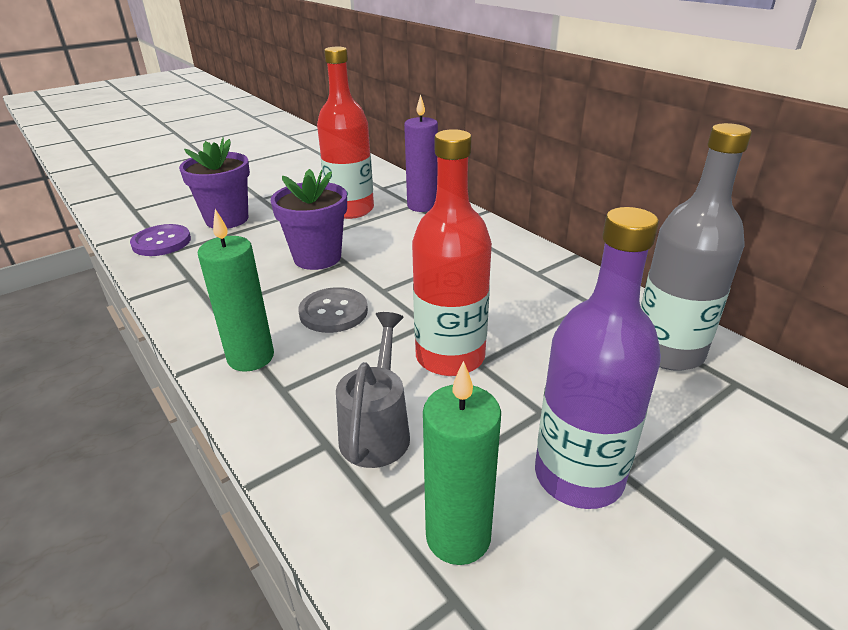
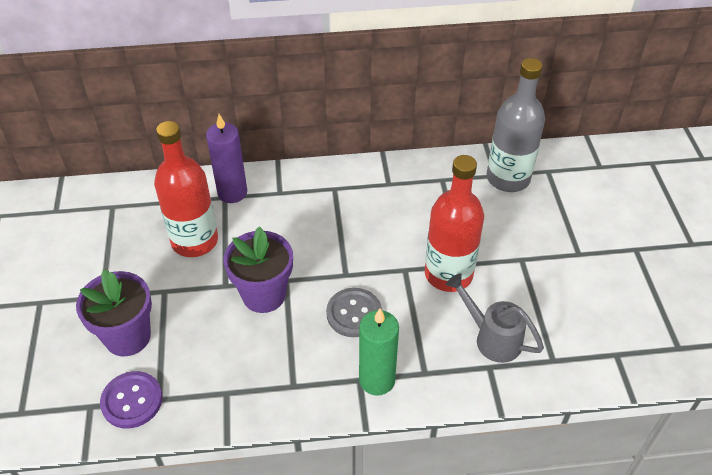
camera: 60 degrees left, 15 degrees up
green candle [423,361,501,565] -> none
purple bottle [535,207,661,509] -> none

